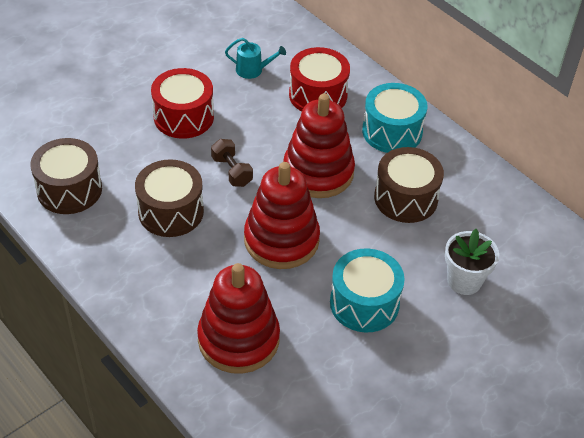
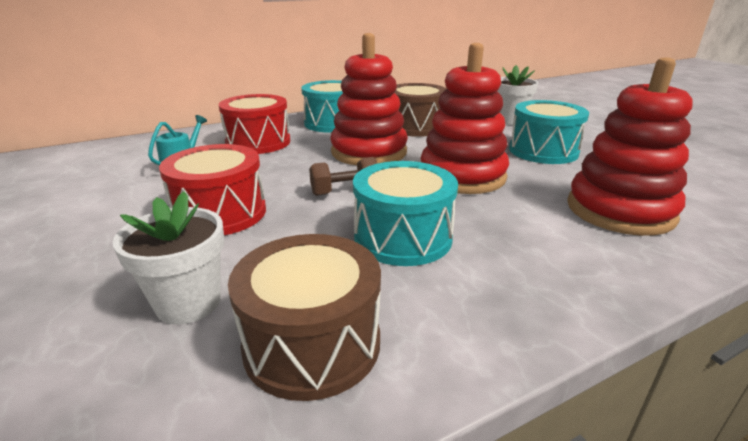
camera: 75 degrees left, 20 degrees down
brown drum [135,159,204,237] -> turquoise drum [353,161,458,266]
none -> white flower pot [113,192,224,325]

